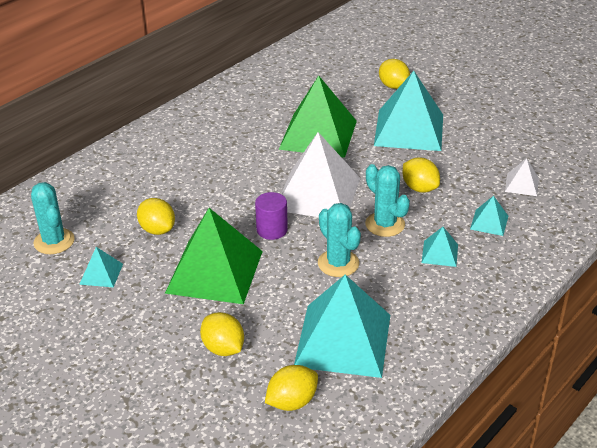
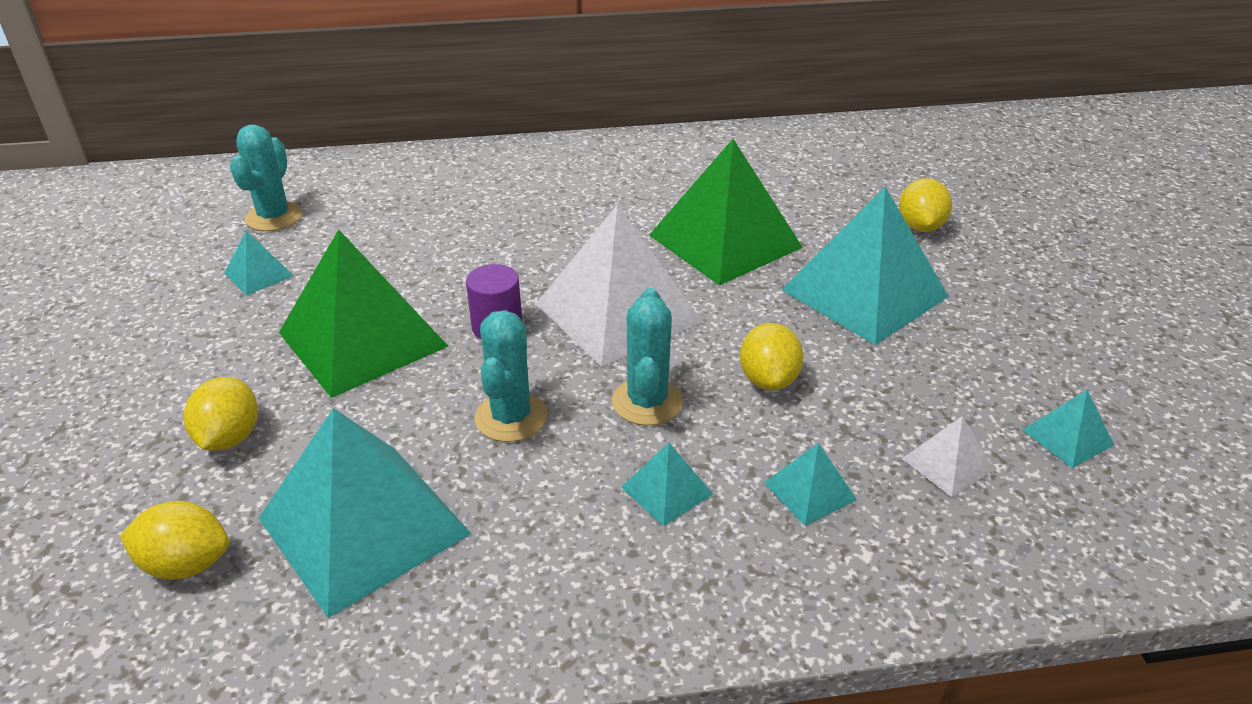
camera: 40 degrees right, 0 degrees up
yellow lemon [137,198,175,235] -> none
none -> turquoise pyramid [1023,390,1114,468]

